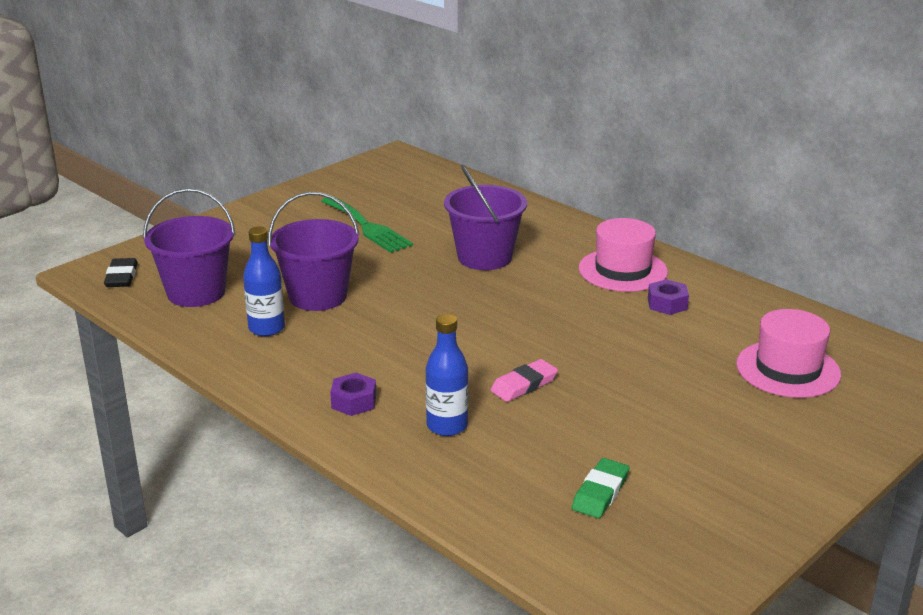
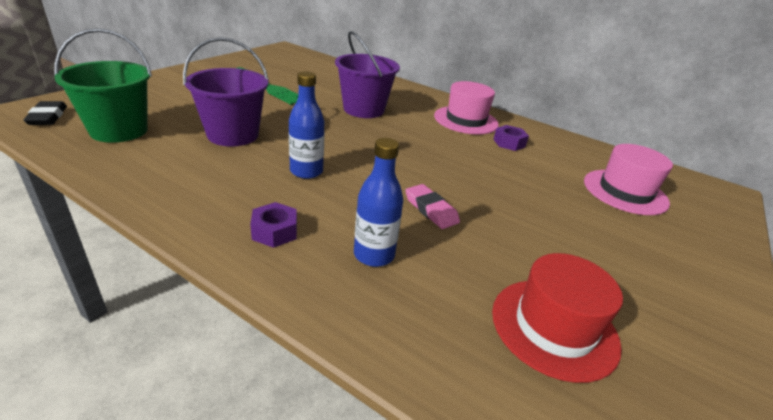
camera: 15 degrees left, 5 degrees up
purple bucket [143,188,236,307] -> green bucket [54,28,152,142]
blue bottle [243,227,285,336] -> blue bottle moved to [289,71,324,179]
pink eraser [490,359,558,402] -> pink eraser turned 75 degrees counterclockwise [405,184,460,229]
green eraser [572,458,629,518] -> red hat [492,253,623,383]

